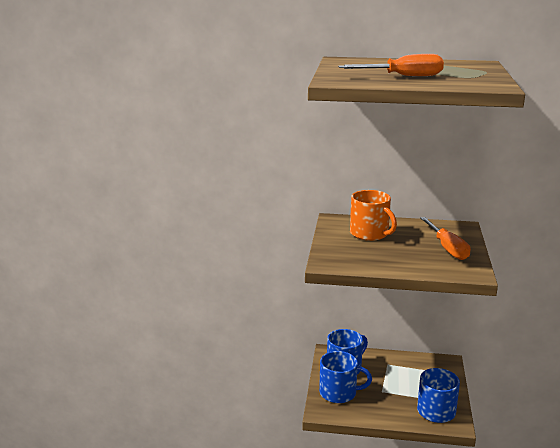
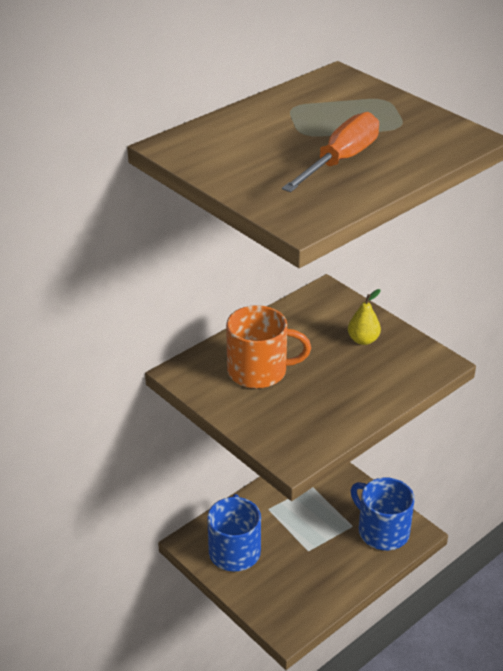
camera: 50 degrees left, 15 degrees up
blue mug [319,351,372,403] -> none
orange screwdriver [420,217,471,260] -> yellow pear [348,289,381,345]

